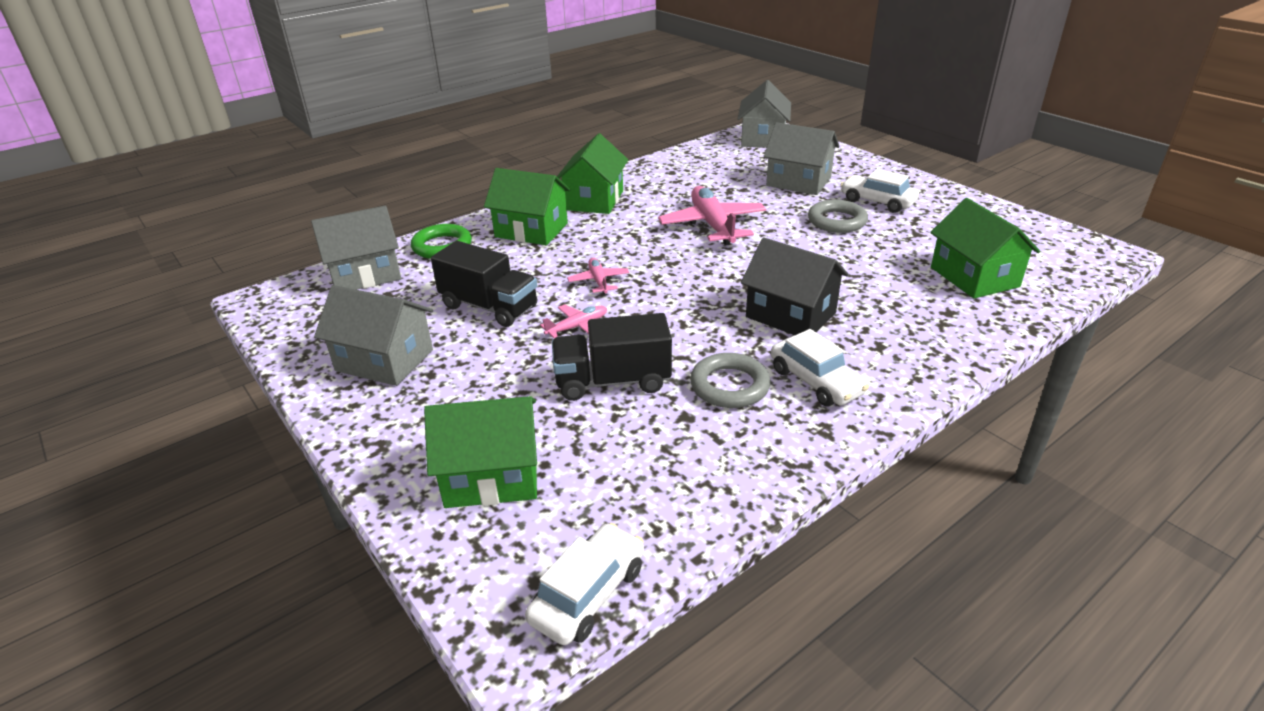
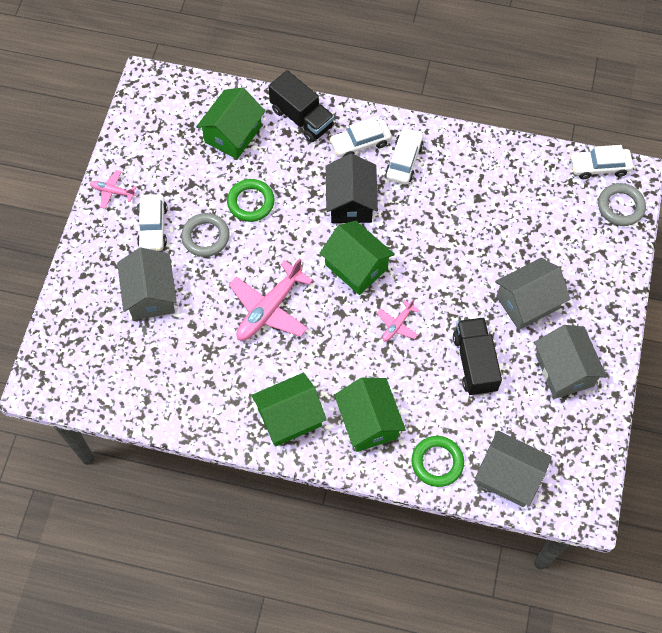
camera: 130 degrees left, 30 degrees up
green house [424,396,537,508] -> green house moved to [320,220,395,295]
pink plane [540,304,607,338] -> pink plane moved to [90,170,136,209]
black truck [552,313,672,401] -> black truck moved to [268,70,334,143]
grey ring [690,353,771,408] -> grey ring moved to [598,183,646,226]
grey house [738,80,791,148] -> grey house moved to [495,258,570,330]
none -> green ring [227,179,275,222]
none -> white car [329,117,392,157]

